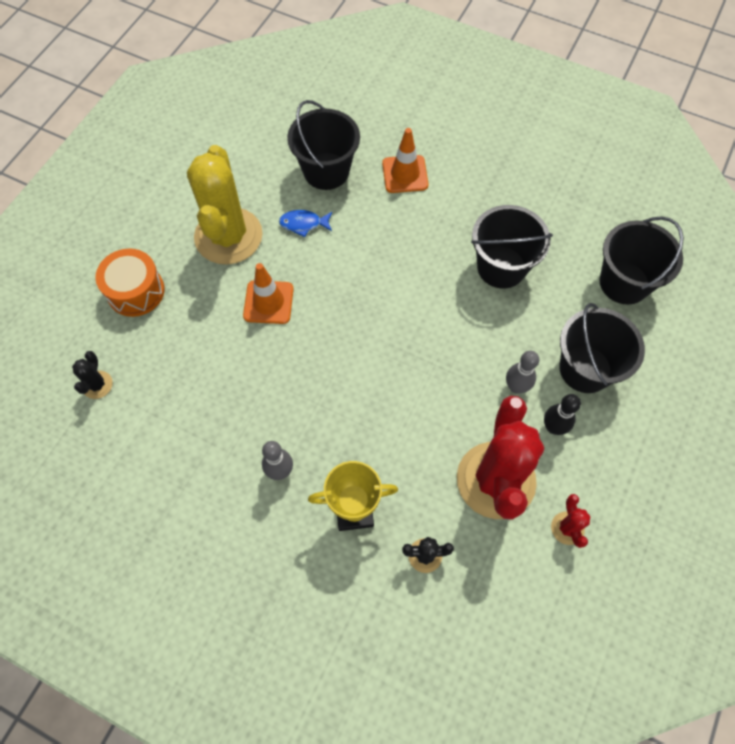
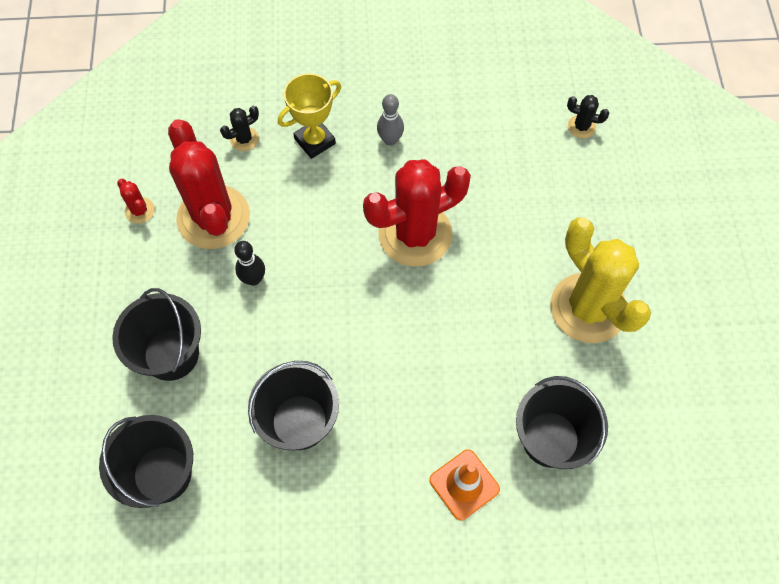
camera: 150 degrees right, 0 degrees up
black cactus [72,351,113,399] -> black cactus turned 45 degrees counterclockwise [567,95,609,138]
orange drum [95,248,165,317] -> none
orange traffic cone [243,263,294,324] -> none
blue fish [279,210,332,237] -> none
grey bowling pin [506,351,539,394] -> none
black bowling pin [544,394,581,435] -> black bowling pin moved to [234,241,265,286]
none -> red cactus [363,159,471,267]

